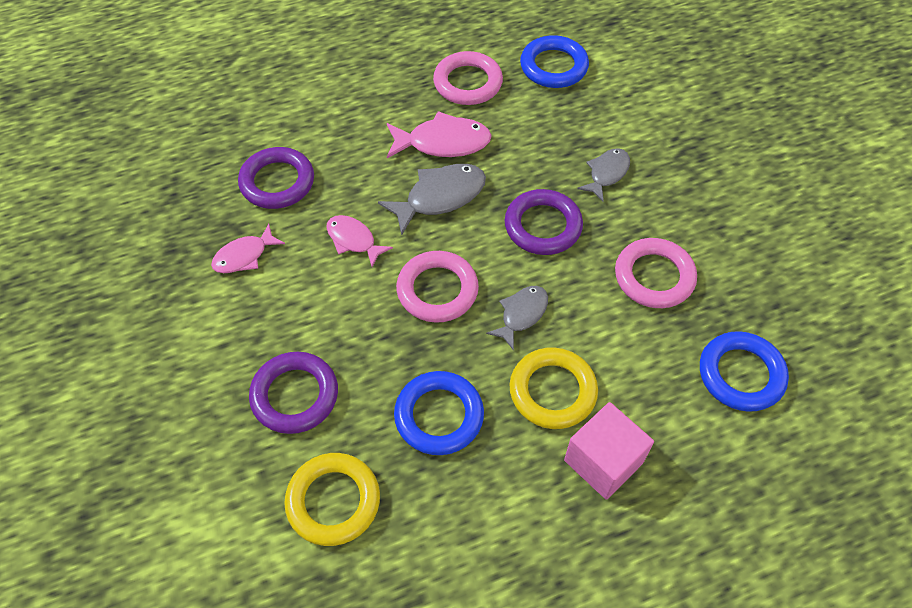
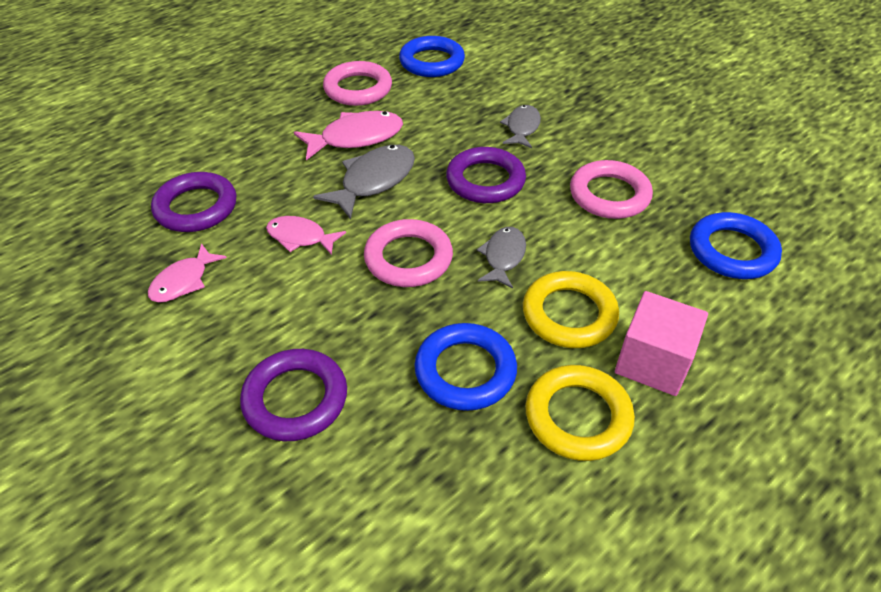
camera: 20 degrees left, 10 degrees down
yellow ring [284,453,380,546] -> yellow ring moved to [525,365,635,461]

